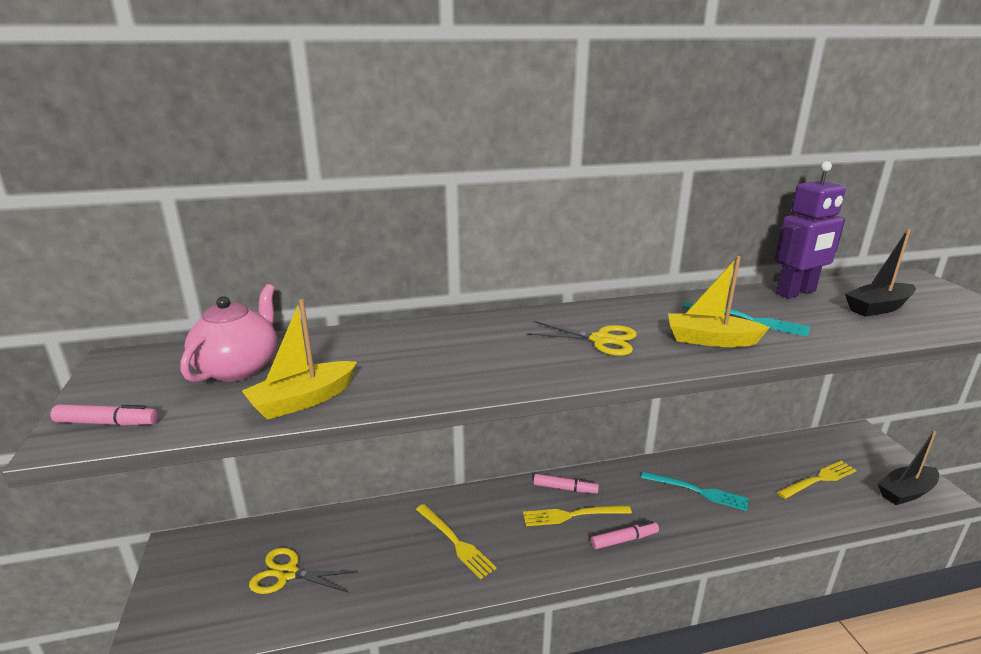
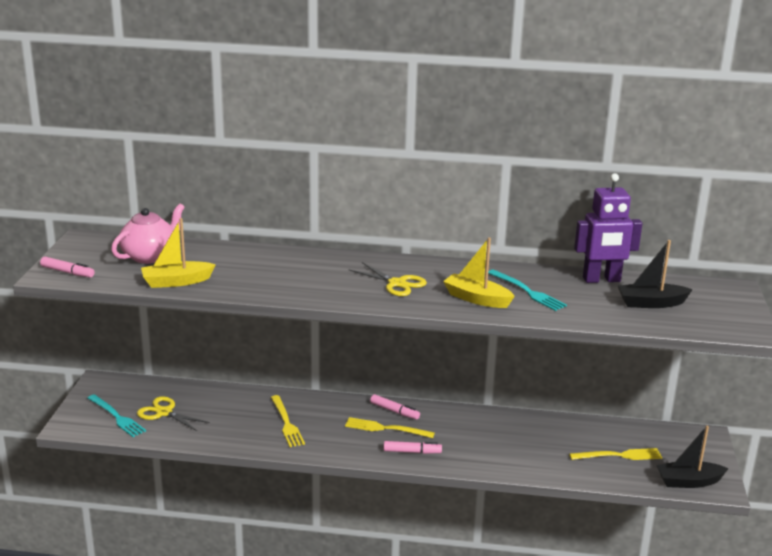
camera: 20 degrees right, 0 degrees up
turquoise fork [641,471,749,511] -> turquoise fork moved to [88,394,146,437]

